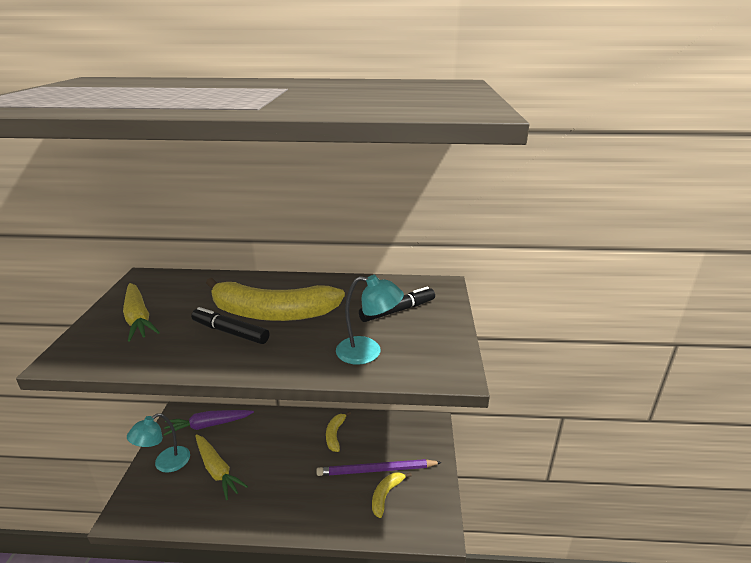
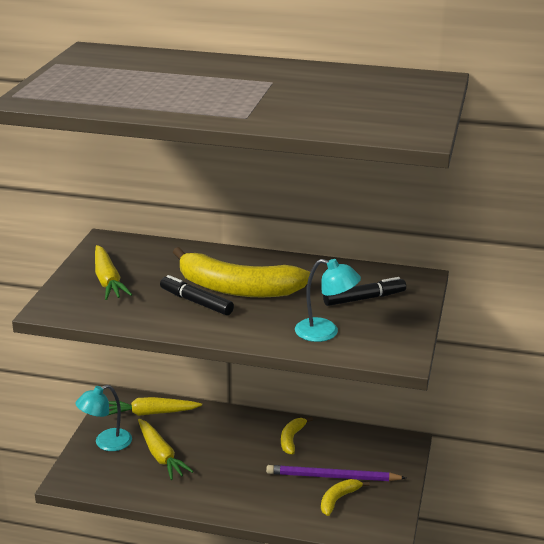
camera: 10 degrees right, 0 degrees up
purple carrot [163,410,254,436] -> yellow carrot [107,397,202,416]

